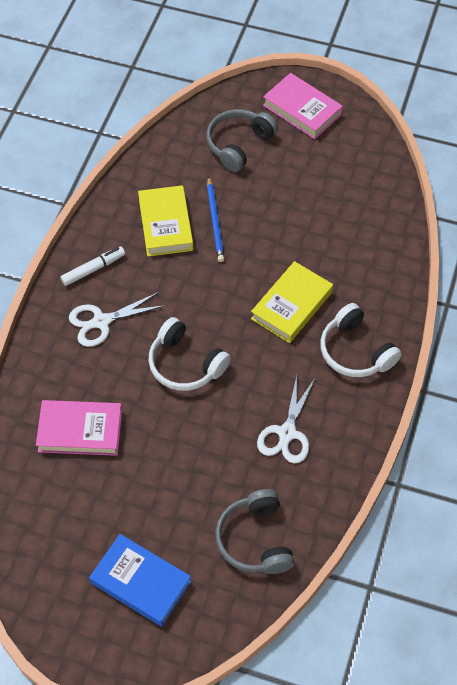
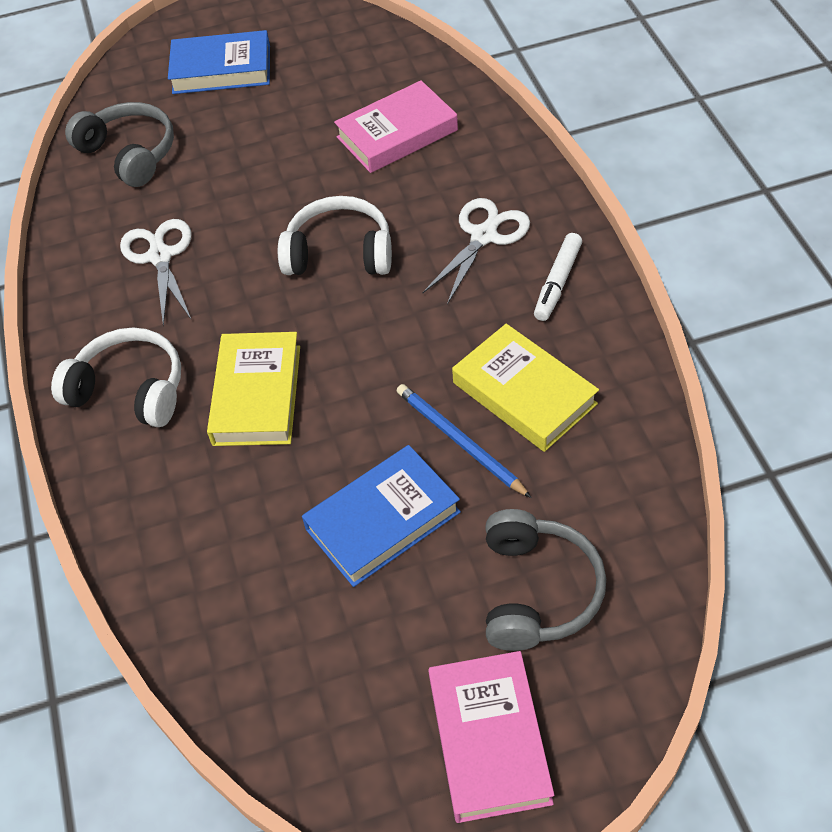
camera: 150 degrees right, 5 degrees down
pink book [263,73,343,139] -> pink book turned 75 degrees clockwise [428,651,554,823]
none -> blue book [302,445,461,587]

